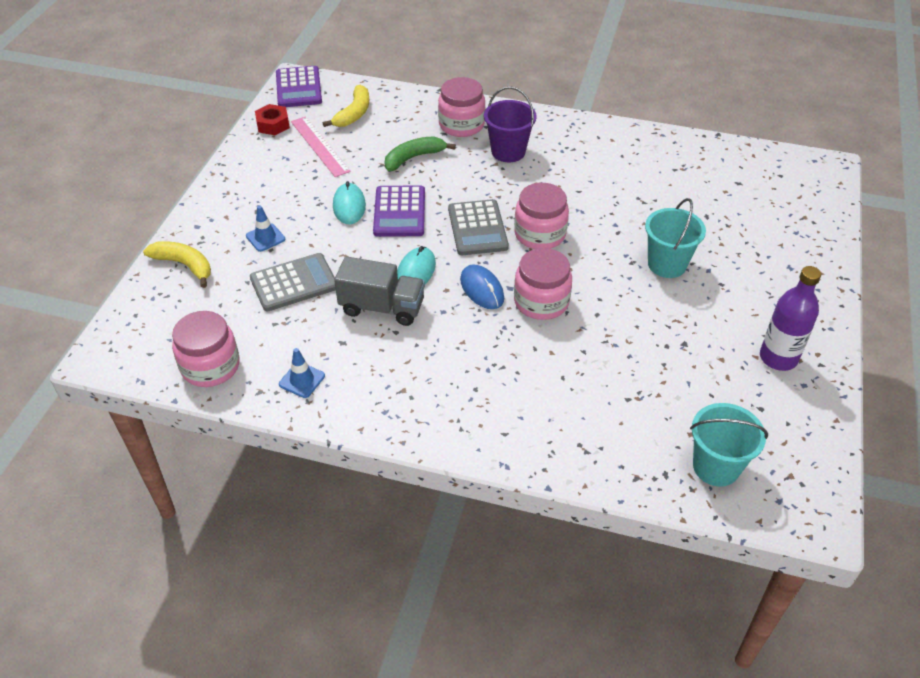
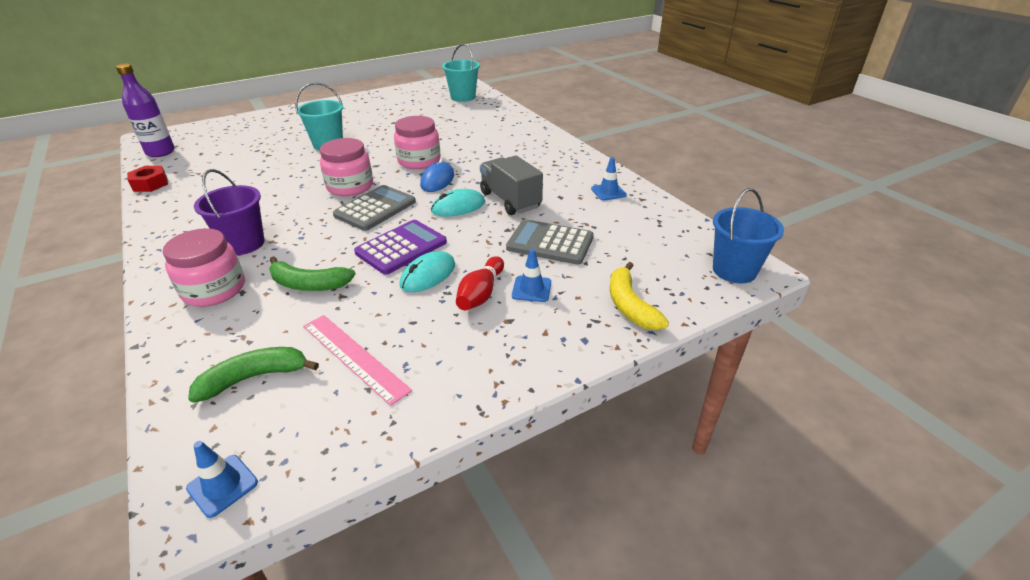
camera: 135 degrees left, 10 degrees down
pink jar [172,311,240,387] -> none
red nut [255,104,290,135] -> red nut moved to [127,166,168,192]
purple calculator [276,66,322,107] -> blue traffic cone [186,441,258,518]
pink ruler [291,116,351,177] -> pink ruler turned 60 degrees counterclockwise [303,315,412,406]
yellow banana [323,85,369,127] -> green banana [188,347,319,403]
purple bottle [760,266,821,371] -> purple bottle moved to [116,64,175,157]
none -> red bowling pin [456,256,504,310]
none -> blue bucket [713,188,784,283]

